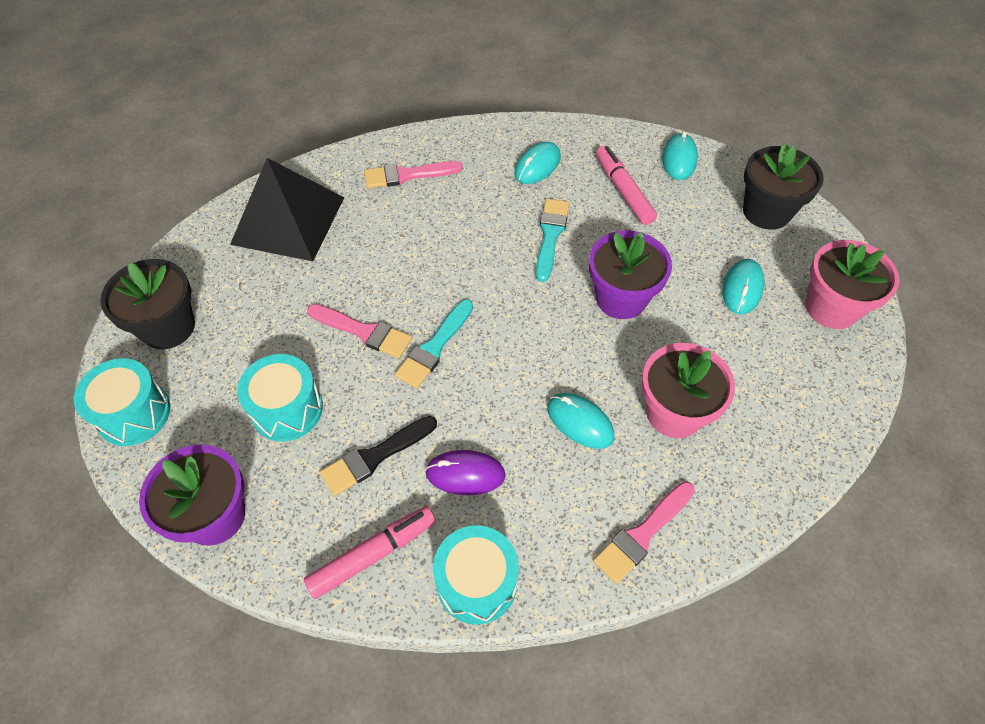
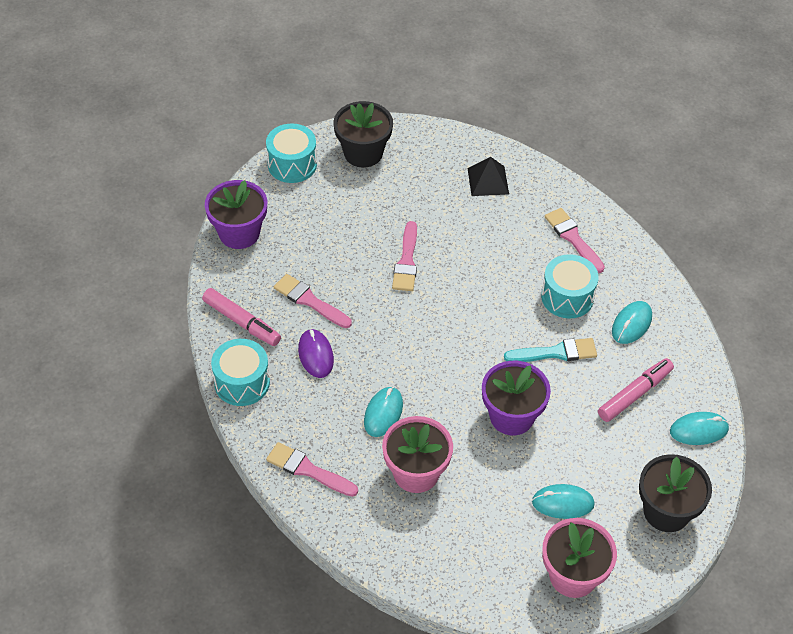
camera: 70 degrees right, 5 degrees down
black pyramid [230,158,345,261] -> black pyramid [467,157,509,196], size x0.53
turquoise drum [237,354,323,441] -> turquoise drum moved to [541,254,599,319]
black brush [320,416,437,496] -> pink brush [274,274,352,328]
turquoise brush [395,299,473,388] -> none
turquoise mouse [515,142,561,184] -> turquoise mouse turned 75 degrees counterclockwise [612,301,652,344]

